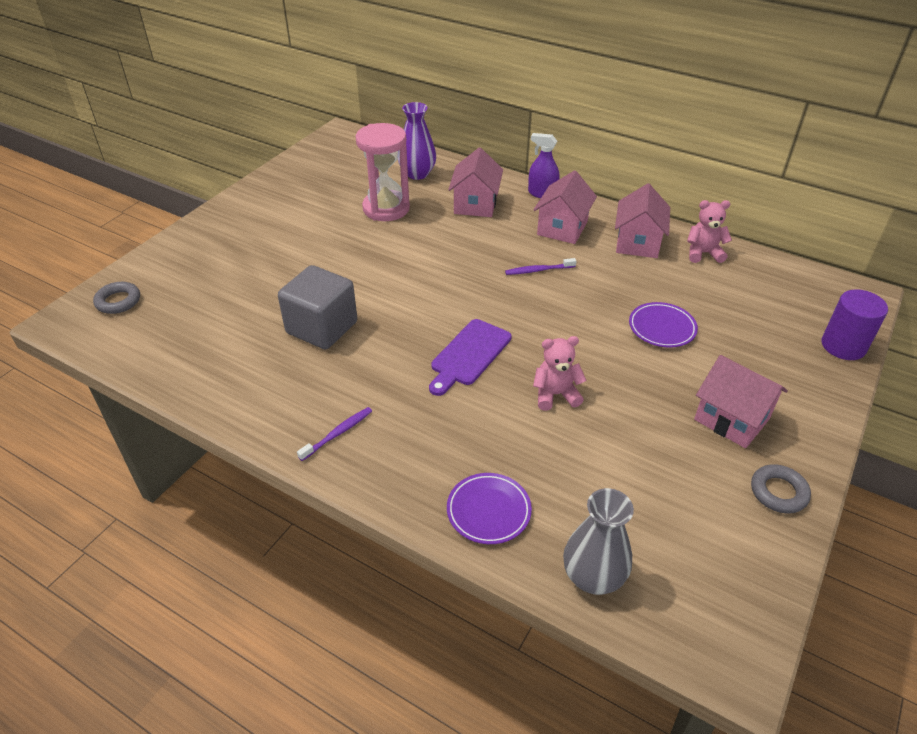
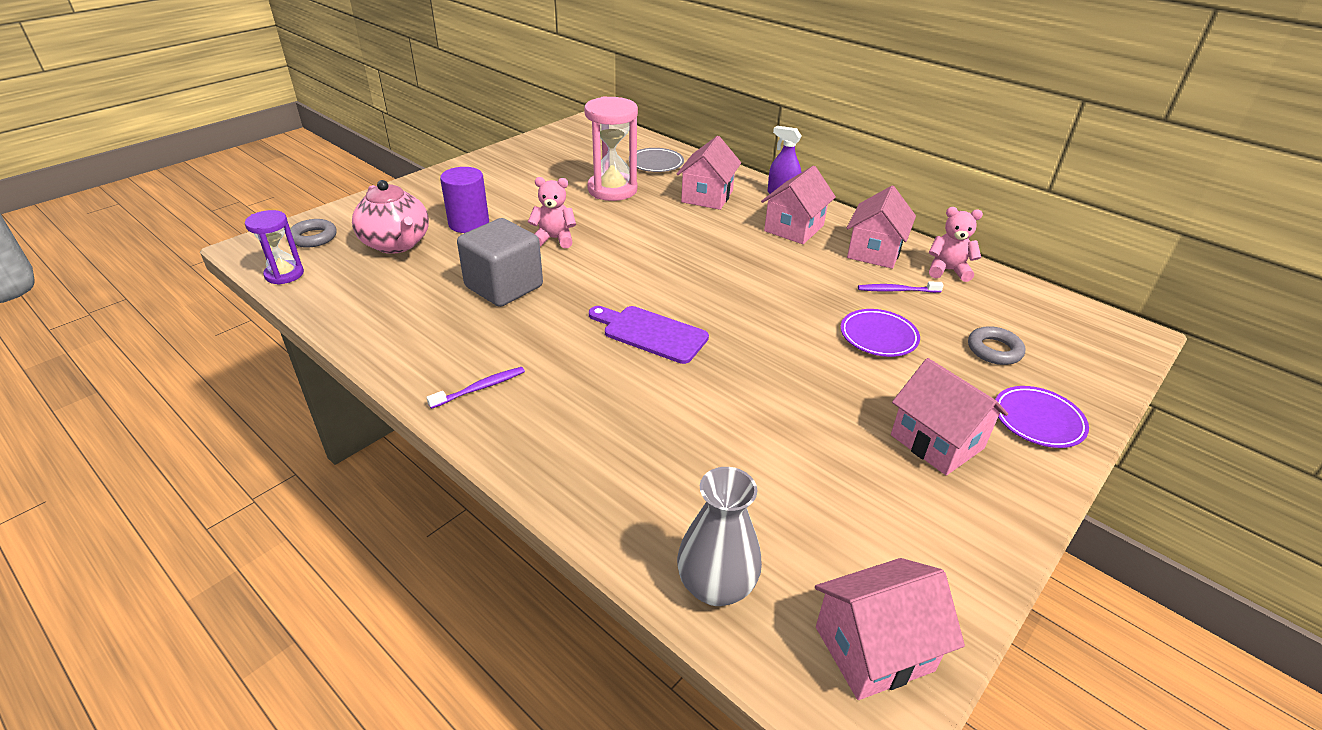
camera: 10 degrees right, 5 degrees down
purple vase [398,102,436,180] -> grey plate [637,148,684,172]
purple cutting board [429,319,512,396] -> purple cutting board turned 75 degrees clockwise [589,306,709,364]
purple plate [447,473,532,544] -> purple plate moved to [995,386,1089,448]
purple toothbrush [505,258,576,275] -> purple toothbrush moved to [858,282,944,293]
pink teddy bear [533,336,586,411] -> pink teddy bear moved to [528,177,576,248]
grey ring [751,464,811,513] -> grey ring moved to [968,326,1025,365]
purple cylinder [822,289,888,360] -> purple cylinder moved to [440,167,489,233]
none -> purple hourglass [245,210,304,285]
none -> pink teapot [352,180,429,254]
none -> pink house [815,558,965,700]

